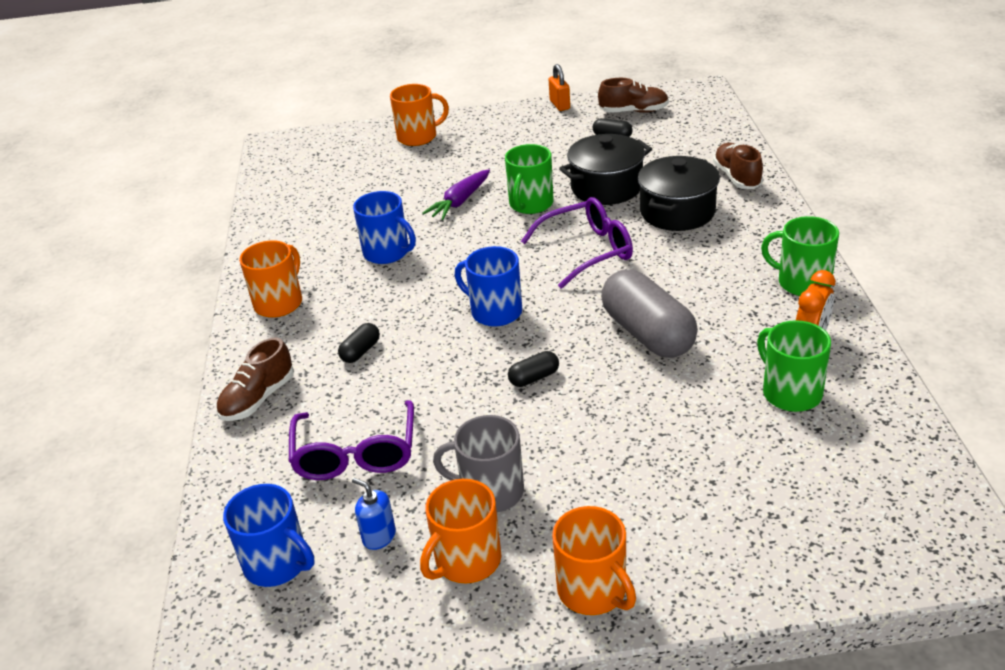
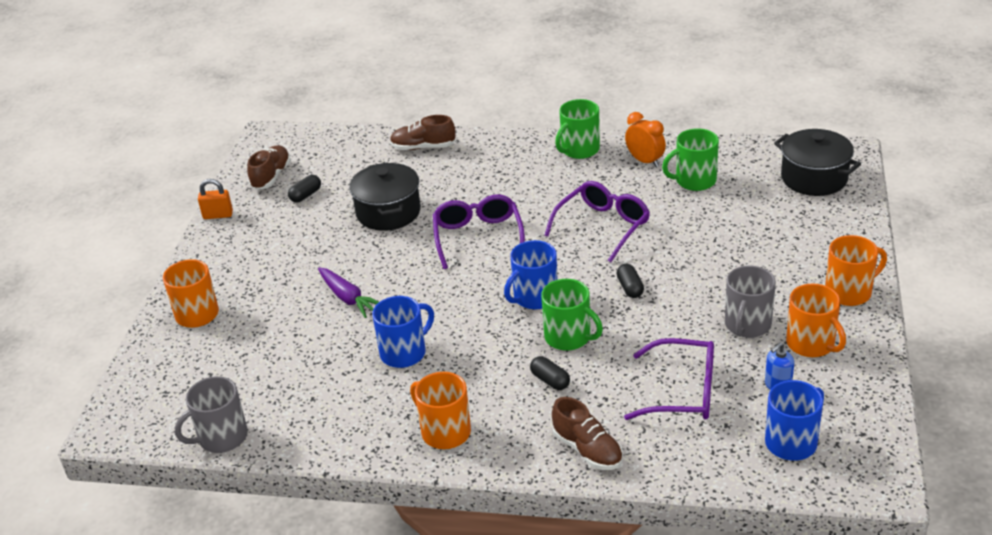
camera: 75 degrees left, 0 degrees up
green mug [505,144,554,214] -> green mug moved to [541,279,603,351]
grey capsule [601,269,698,358] -> purple glasses [544,181,650,262]
black pot [638,156,720,231] -> black pot moved to [774,129,861,196]
none -> grey mug [175,376,248,453]

